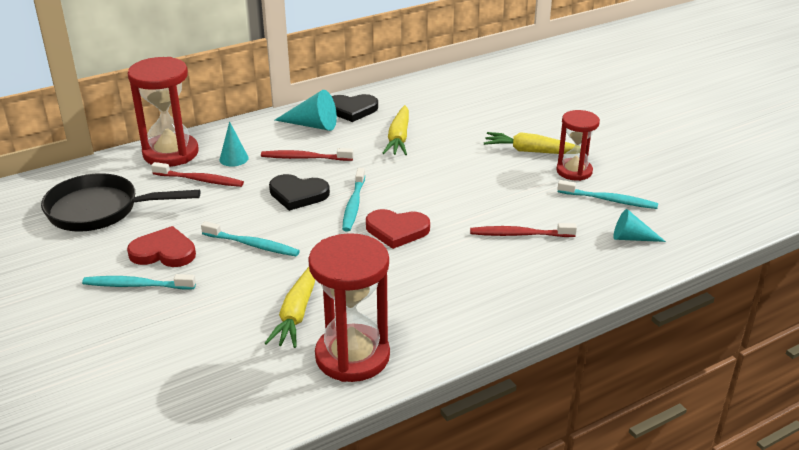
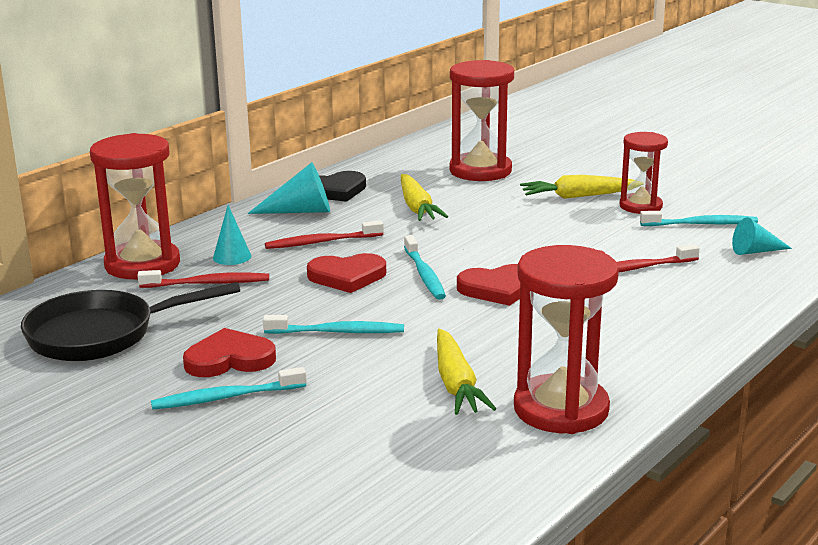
camera: 20 degrees left, 10 degrees down
black heart [269,174,330,211] -> red heart [307,253,386,293]
none -> red hourglass [450,60,514,181]

